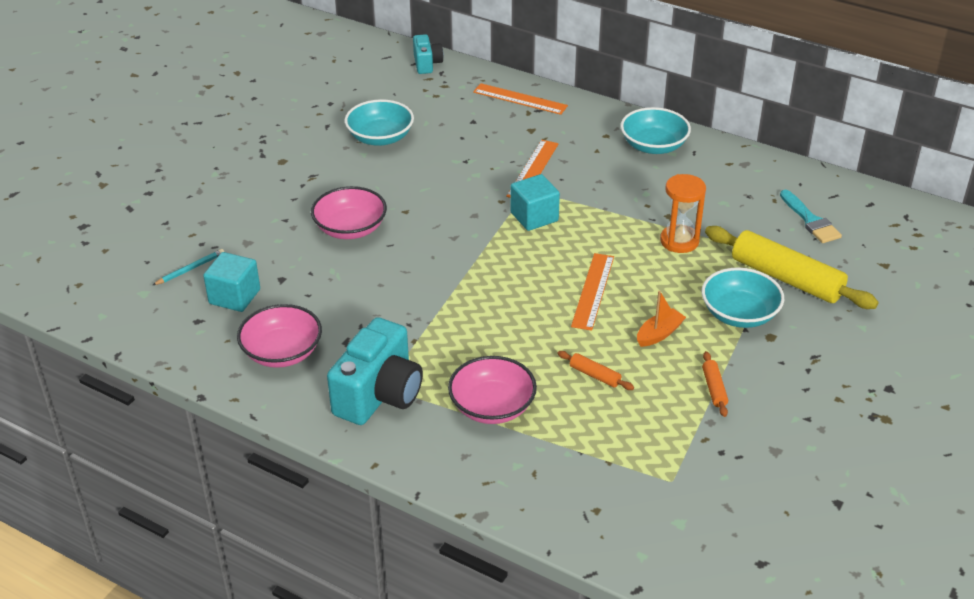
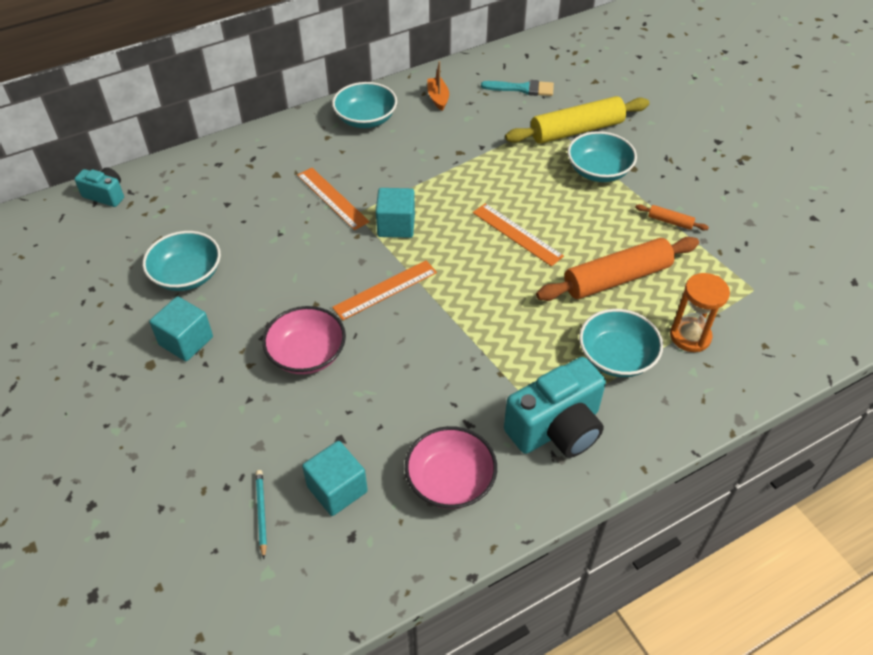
camera: 60 degrees left, 10 degrees up
turquoise camera [327,317,423,425] -> turquoise camera turned 90 degrees clockwise [504,357,606,458]
pink bowl [448,356,537,424] -> turquoise bowl [579,309,663,377]
orange ruler [473,83,568,115] -> orange ruler moved to [332,260,437,321]
orange rolling pin [557,351,634,390] -> orange rolling pin [536,237,699,301], size x2.32
orange boat [637,291,686,347] -> orange boat moved to [427,61,449,111]
orange hourglass [660,174,706,253] -> orange hourglass moved to [670,273,730,352]
none -> turquoise cube [149,296,213,361]

